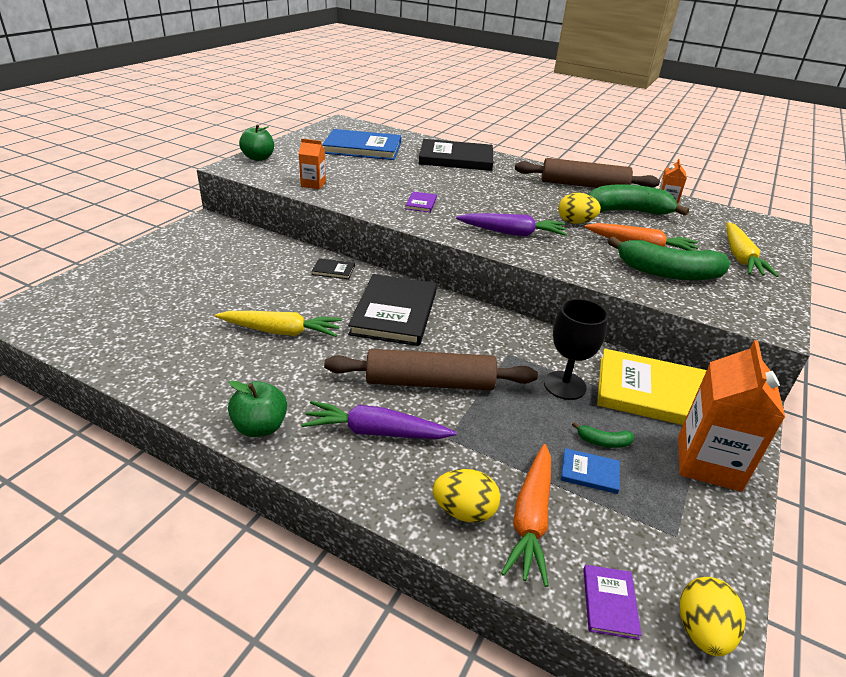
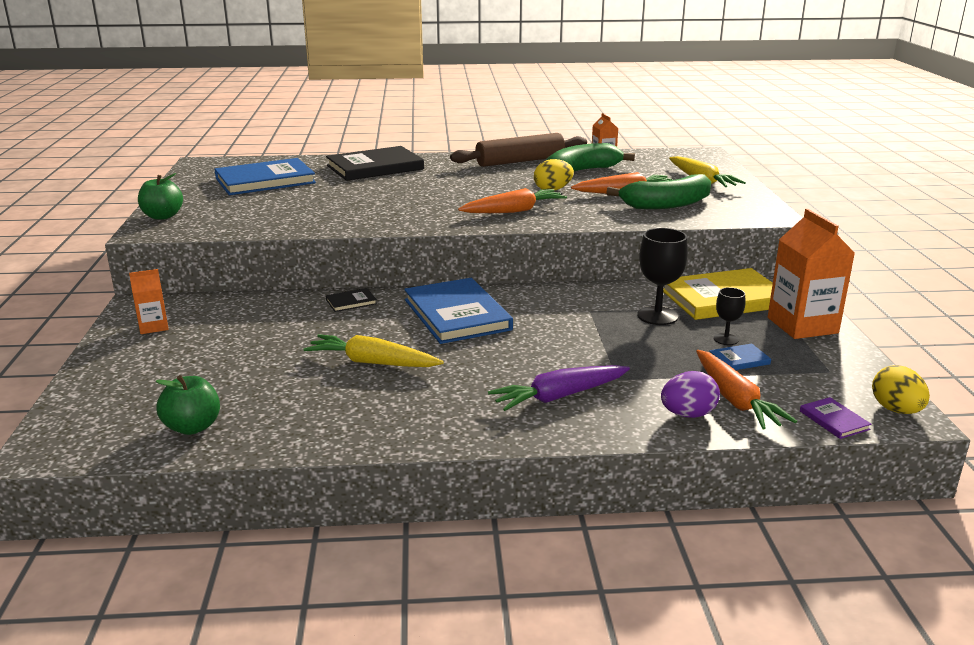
camera: 30 degrees left, 10 degrees down
yellow carrot [215,311,342,337] -> yellow carrot turned 135 degrees counterclockwise [304,334,444,367]
green apple [228,380,287,437] -> green apple moved to [155,375,220,435]
orange carton [299,139,326,189] -> orange carton moved to [129,269,169,334]
brown rolling pin [324,349,538,390] -> none
black book [348,274,437,346] -> blue book [404,278,513,344]
purple book [406,191,437,213] -> none
yellow egg [433,469,500,523] -> purple egg [661,371,720,418]
purple carrot [456,213,567,237] -> orange carrot [458,188,567,213]
green banana [572,422,634,448] -> black goblet [714,287,745,345]

